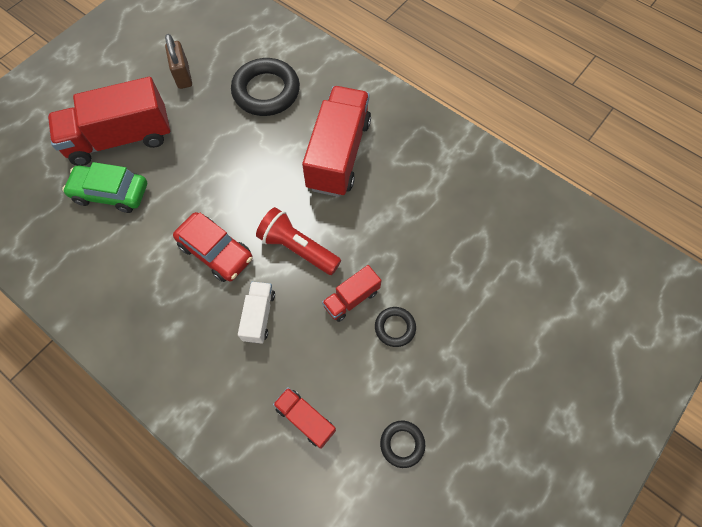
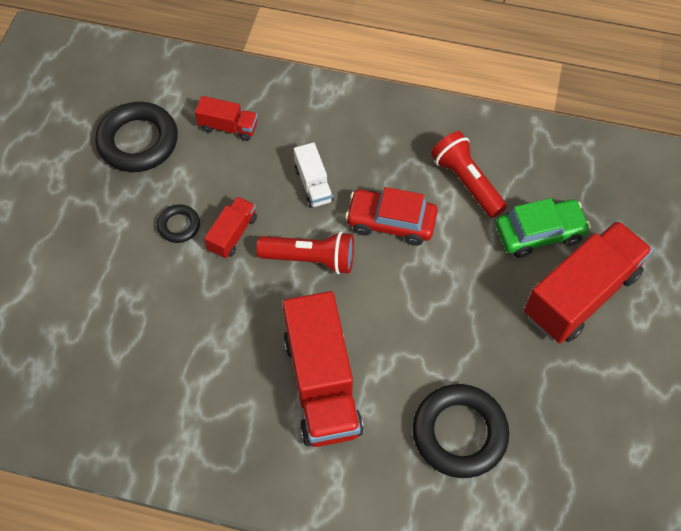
camera: 155 degrees right, 5 degrees down
brown padlock [165,34,192,89] -> none
black ring [380,421,425,468] -> black ring [95,102,178,172], size x2.00
none -> red flashlight [431,131,507,218]

